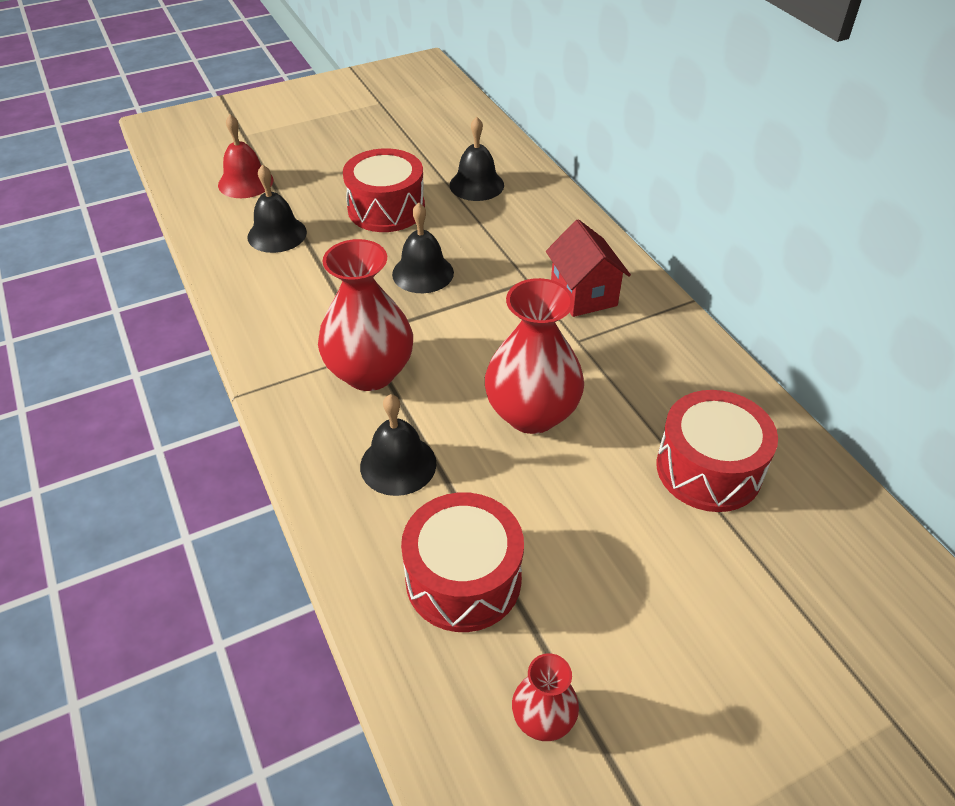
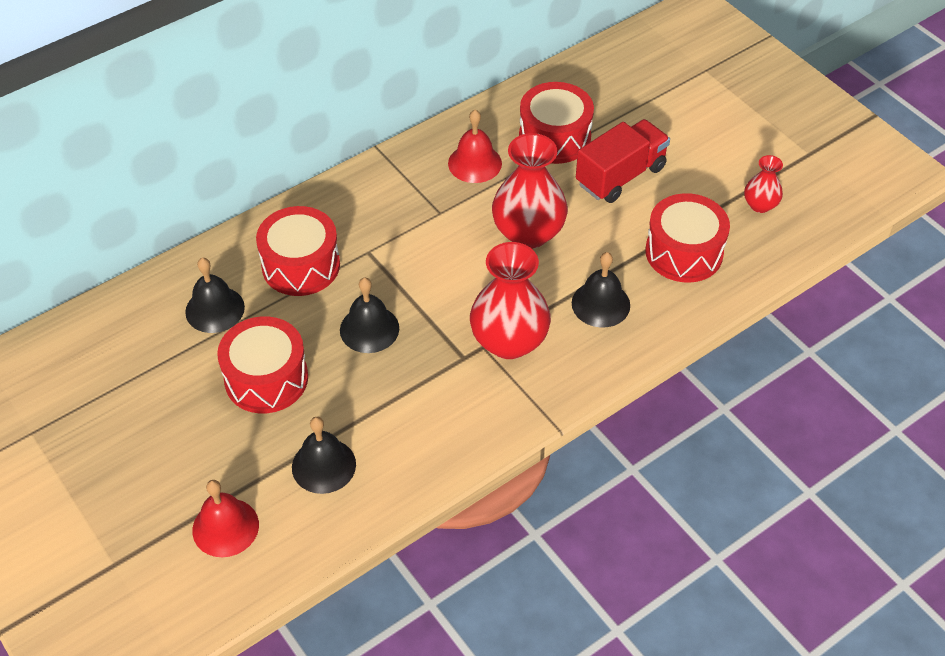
camera: 100 degrees left, 5 degrees up
red house [546,219,631,317] -> none
none -> red drum [256,206,340,296]
none -> red bell [448,110,502,183]
none -> red truck [576,119,670,203]

